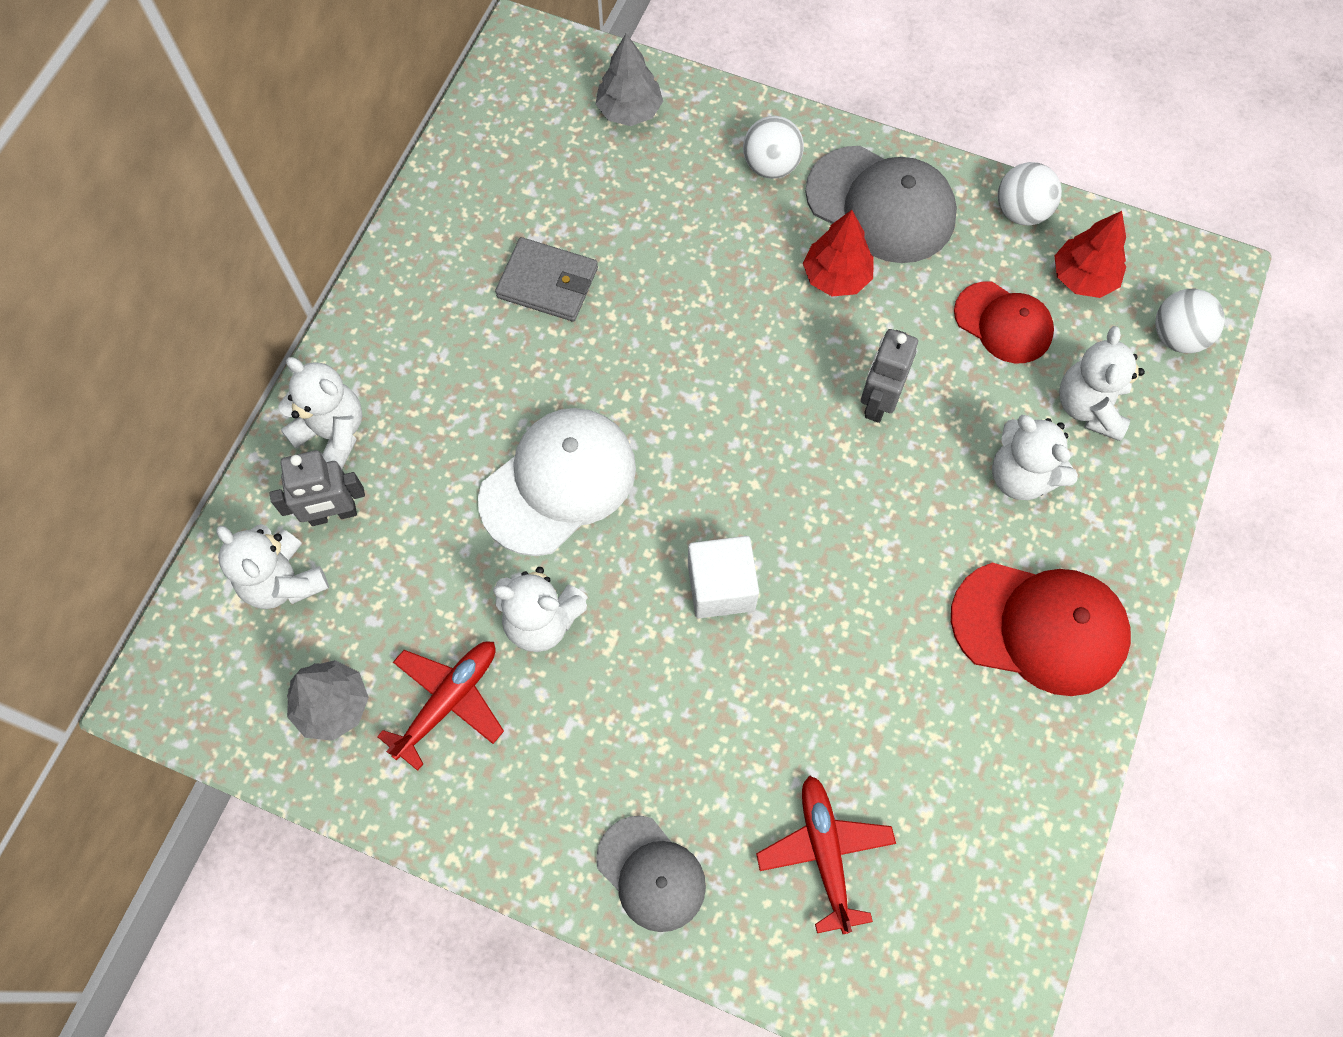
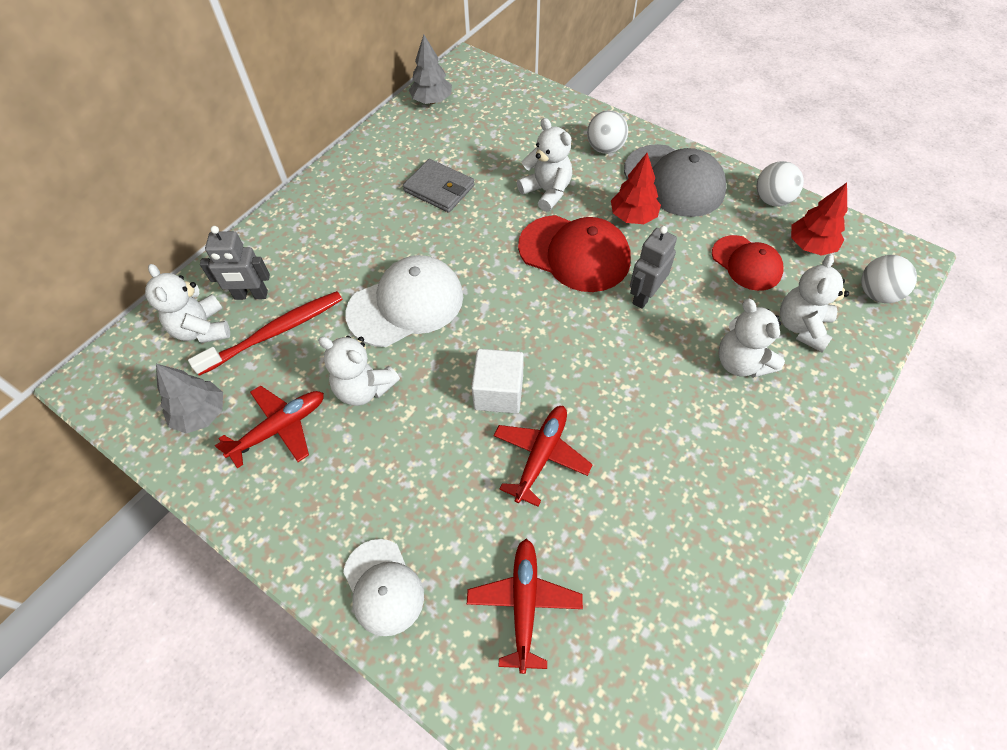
camera: 15 degrees right, 10 degrees down
white teddy bear [278,357,363,469] -> white teddy bear moved to [517,118,572,212]
grey tree [596,33,663,126] -> grey tree moved to [409,35,452,104]
grey cap [596,816,706,932] -> white cap [343,539,424,636]
red cap [951,563,1131,696] -> red cap moved to [518,215,631,292]
none -> red toothbrush [188,291,343,376]
none -> red plane [493,406,593,507]

